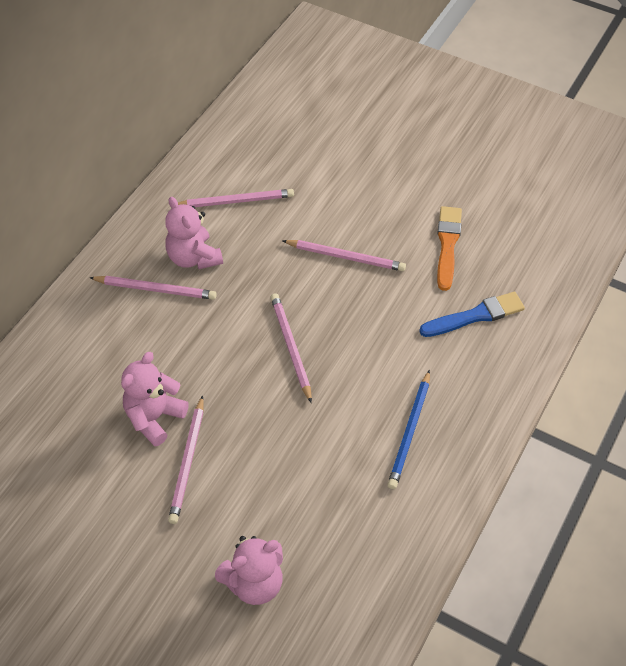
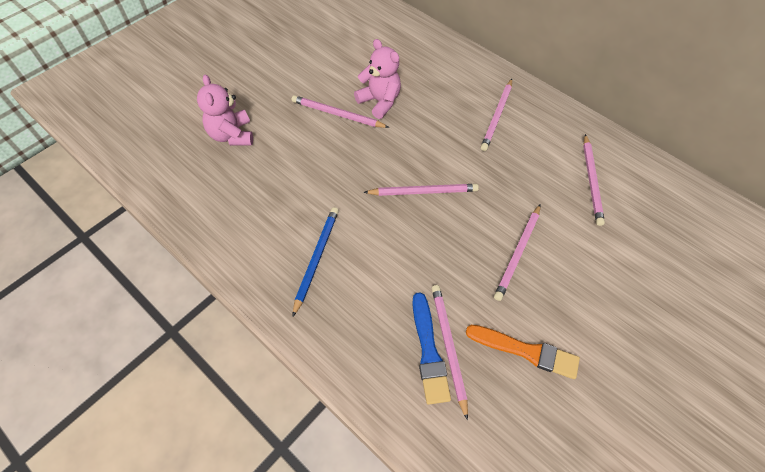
camera: 100 degrees right, 5 degrees up
pink teddy bear [165,197,223,269] -> none
blue pencil [387,370,430,489] -> blue pencil turned 75 degrees clockwise [292,207,339,317]
none -> pink pencil [432,285,468,421]

